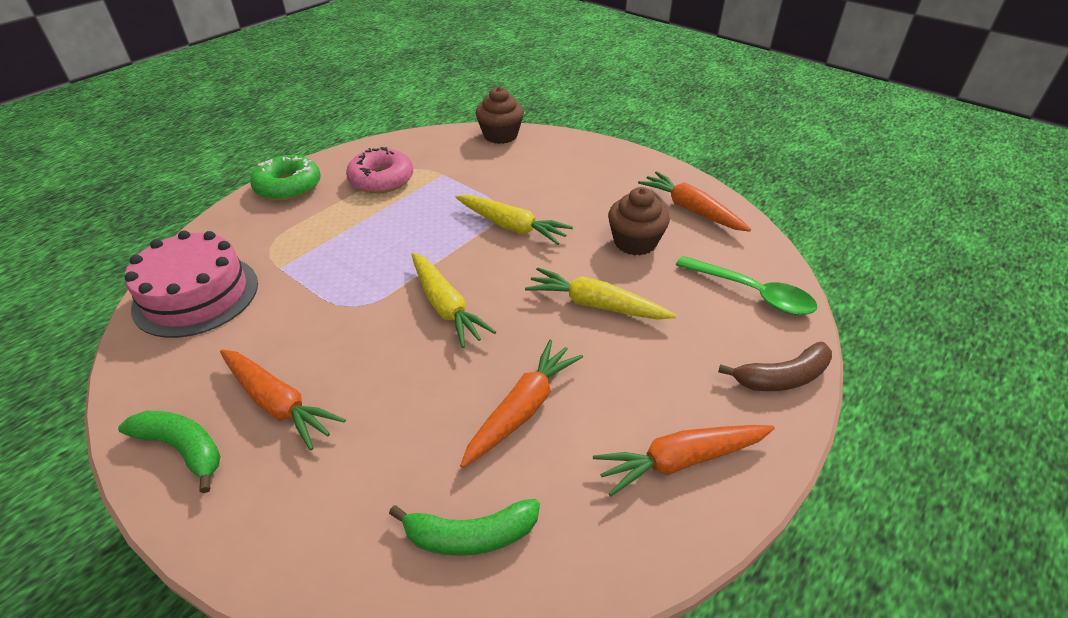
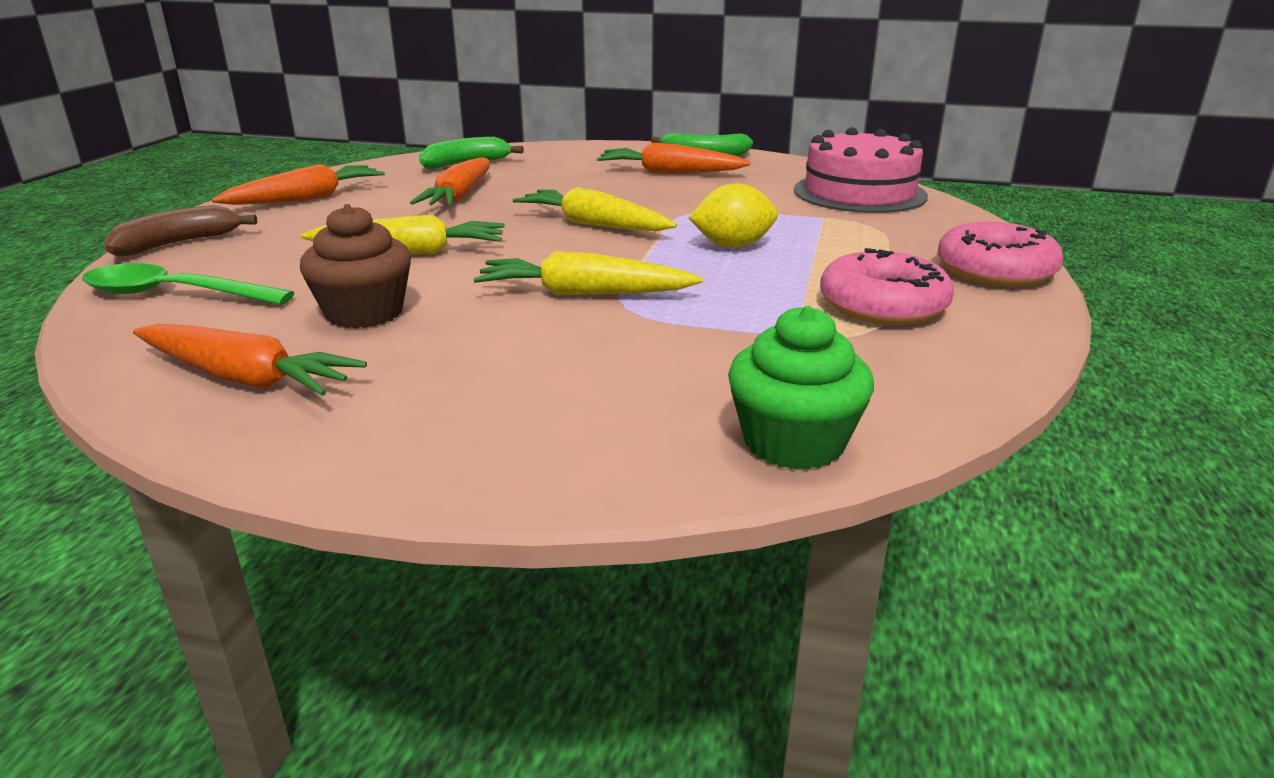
camera: 155 degrees right, 15 degrees down
green donut [250,155,321,201] -> pink donut [938,222,1064,287]
brown cupcake [476,87,524,144] -> green cupcake [728,306,874,470]
none -> yellow lemon [689,183,778,248]

